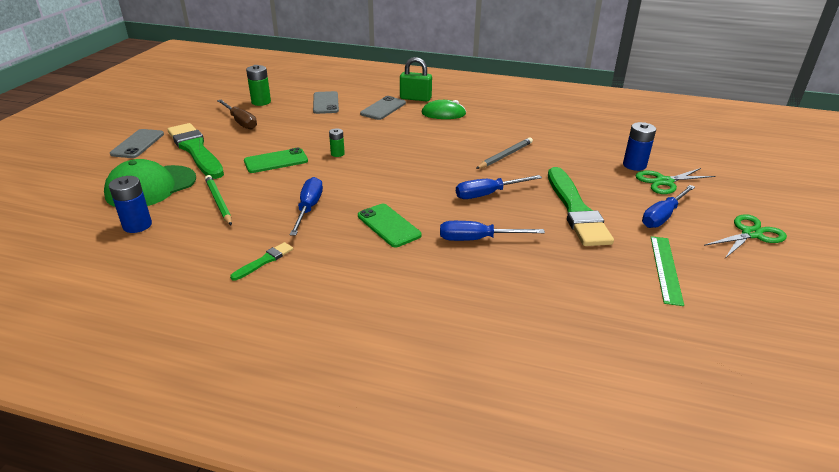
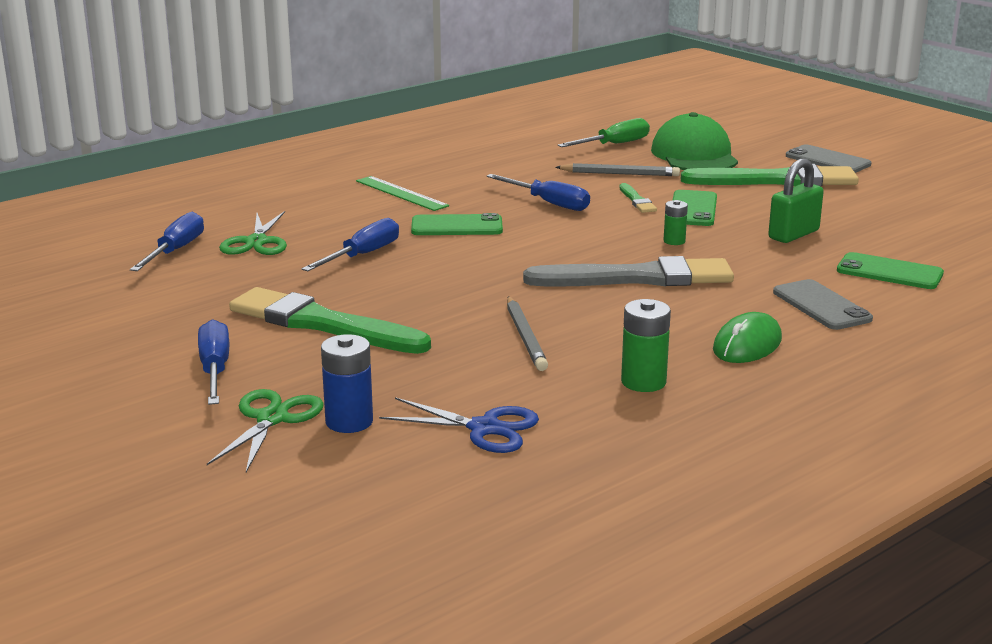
camera: 125 degrees right, 10 degrees down
blue battery [109,176,152,233] -> green screwdriver [557,118,650,147]
green pencil [205,175,232,226] -> grey pencil [555,163,680,176]
brown screwdriver [217,100,257,130] -> none
green brush [230,242,293,280] -> green brush moved to [619,183,657,213]
green battery [246,65,271,106] -> green battery moved to [621,299,671,392]
grey phone [313,91,339,114] -> green phone [837,252,944,289]
green padlock [400,57,432,101] -> green padlock moved to [768,159,824,243]
blue screwdriver [456,175,542,199] -> blue screwdriver moved to [130,212,204,271]
green ruler [651,236,684,306] -> green ruler moved to [356,176,449,211]
green scissors [704,214,787,258] -> green scissors moved to [219,211,287,255]
none -> blue scissors [379,397,539,453]
none -> grey brush [523,256,734,286]

